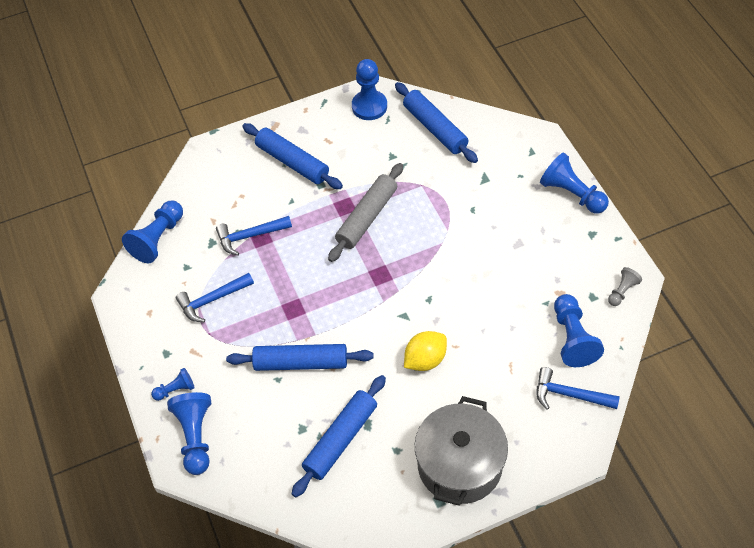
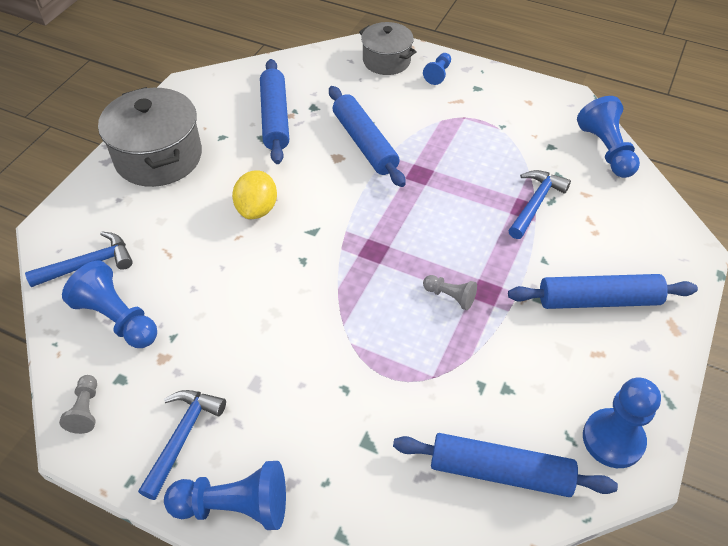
camera: 135 degrees right, 5 degrees down
blue pawn [167,392,211,475] -> grey pot [359,22,417,75]
blue hammer [176,273,254,322] -> blue hammer moved to [138,390,226,500]
blue rolling pin [226,344,374,371] -> blue rolling pin turned 75 degrees counterclockwise [329,86,406,187]
grey rolling pin [328,163,403,262] -> grey pawn [423,275,477,310]

